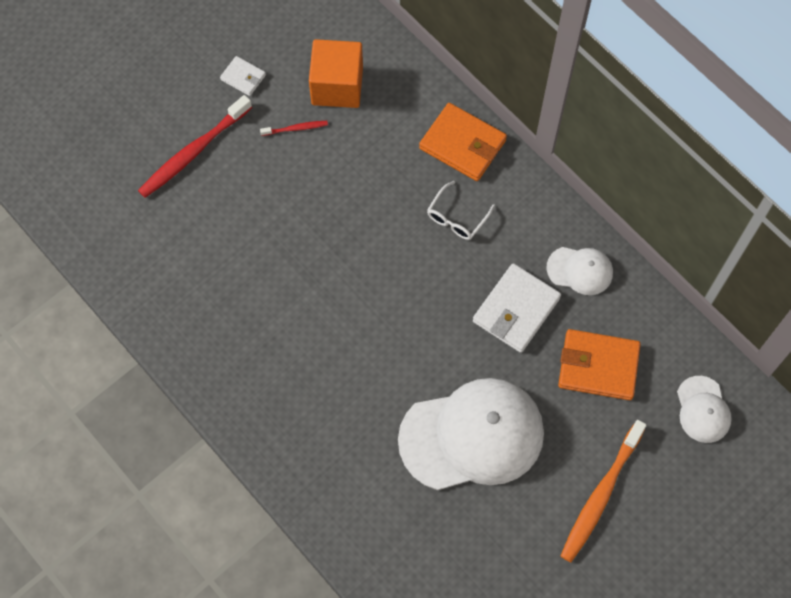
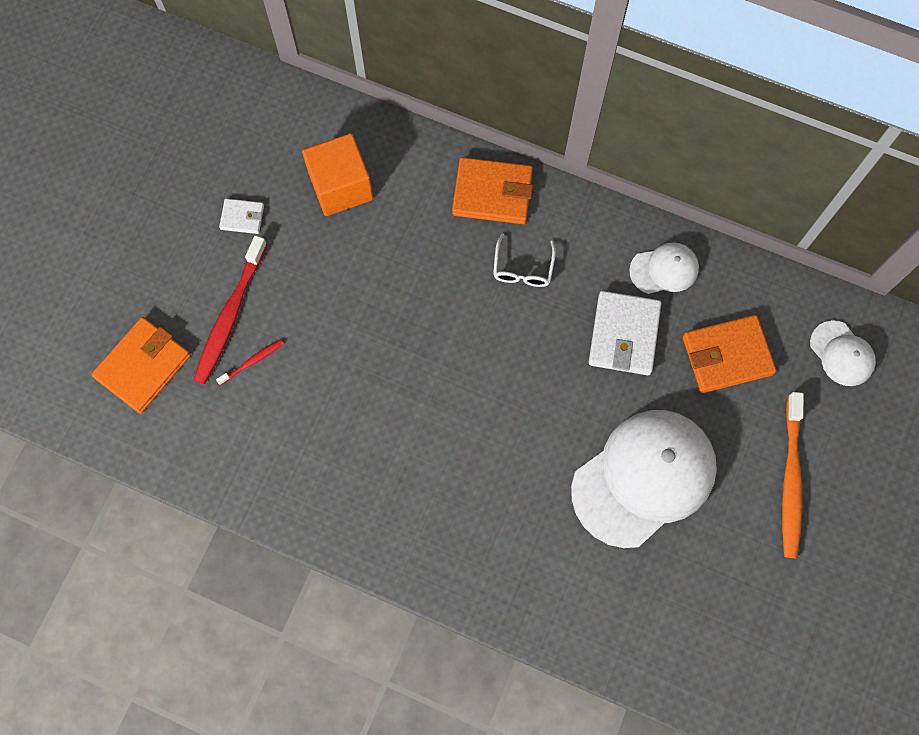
camera: 25 degrees left, 5 degrees up
red toothbrush [260,121,328,136] -> red toothbrush moved to [216,339,284,385]
none -> orange wallet [91,317,191,413]

